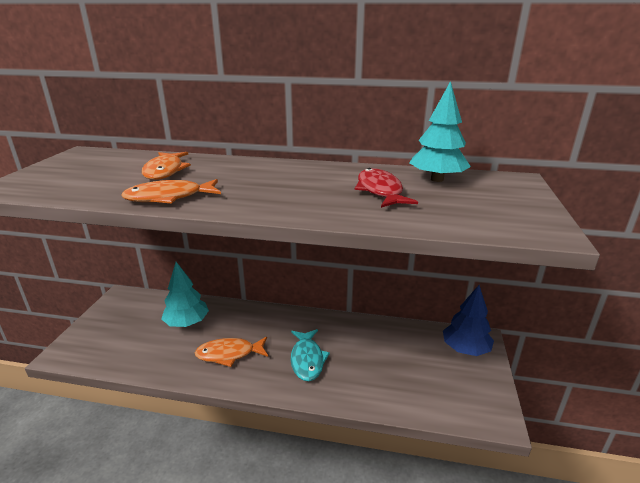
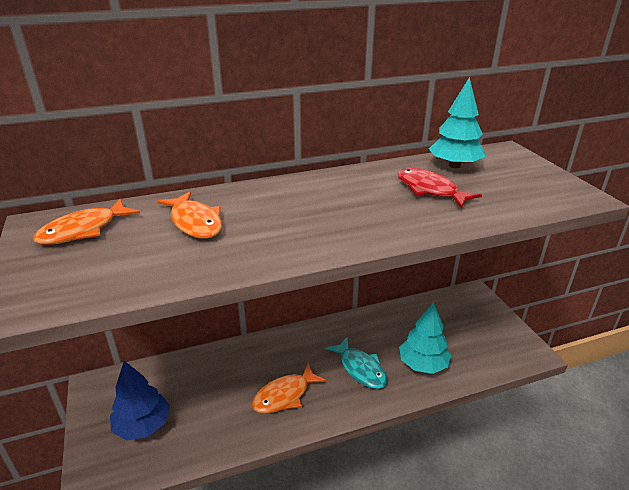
camera: 30 degrees left, 5 degrees up
orange fish [121,179,221,204] -> orange fish moved to [33,199,140,245]
turquoise tree [161,262,209,327] -> turquoise tree moved to [399,302,451,374]
blue tree [443,285,494,356] -> blue tree moved to [110,361,170,441]

